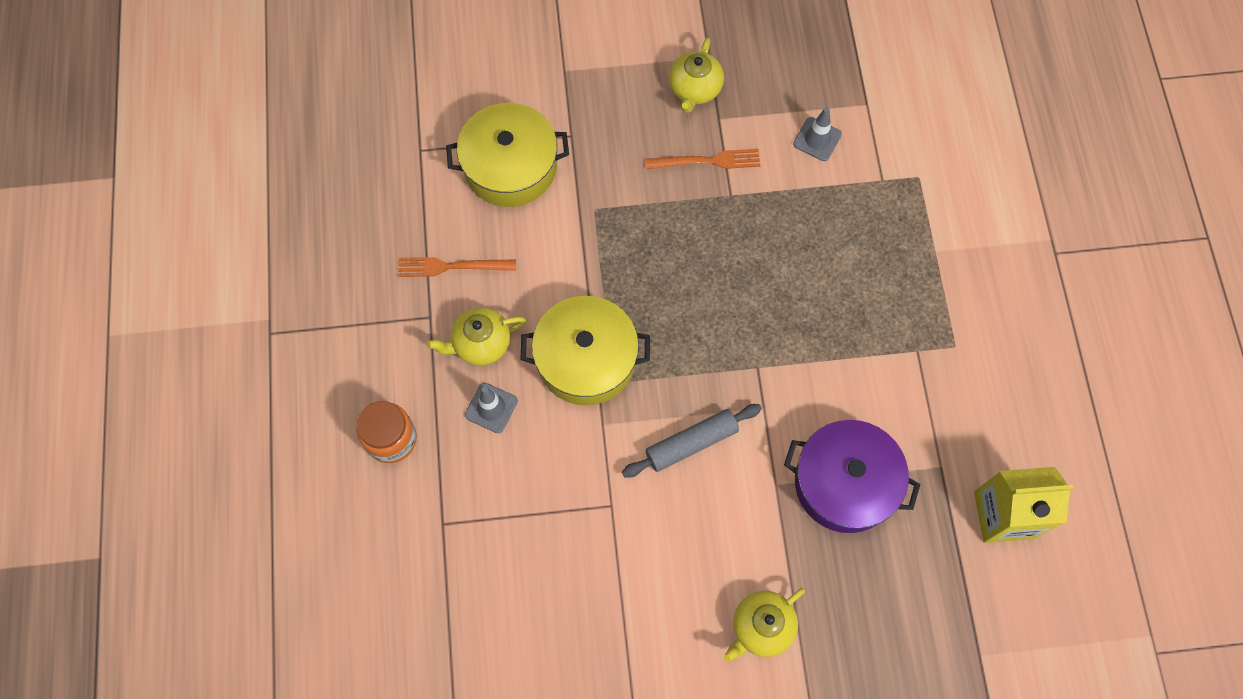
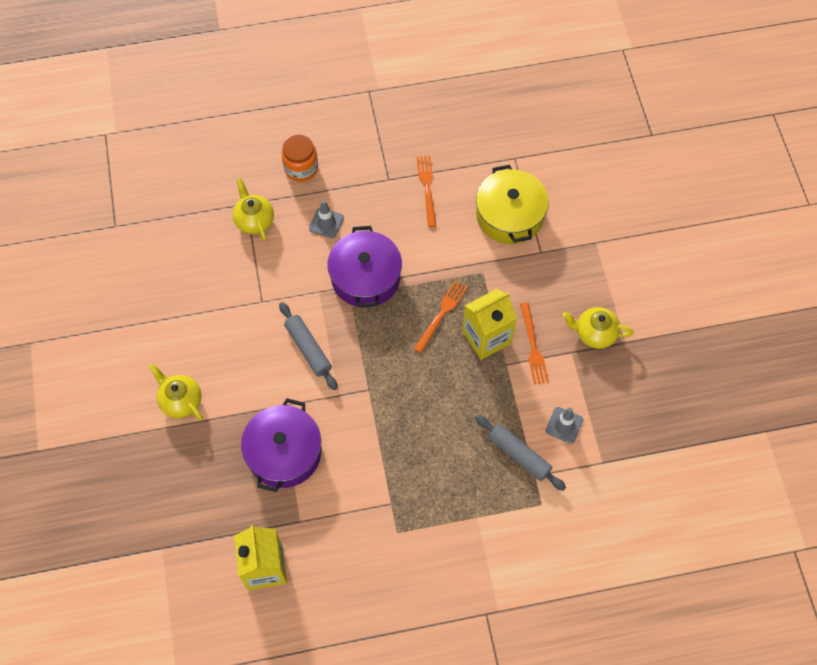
camera: 85 degrees right, 5 degrees down
yellow teapot [427,307,526,365] -> yellow teapot moved to [233,178,274,241]
yellow pot [521,296,650,405] -> purple pot [327,226,402,307]
none -> orange fork [414,281,467,353]
none -> yellow carton [462,289,517,360]
none -> grey rolling pin [475,415,566,491]

